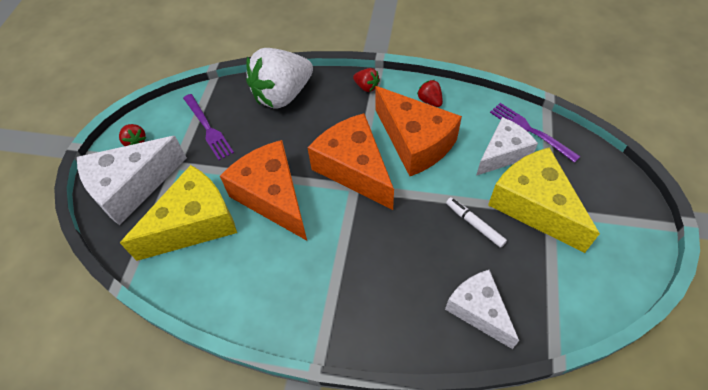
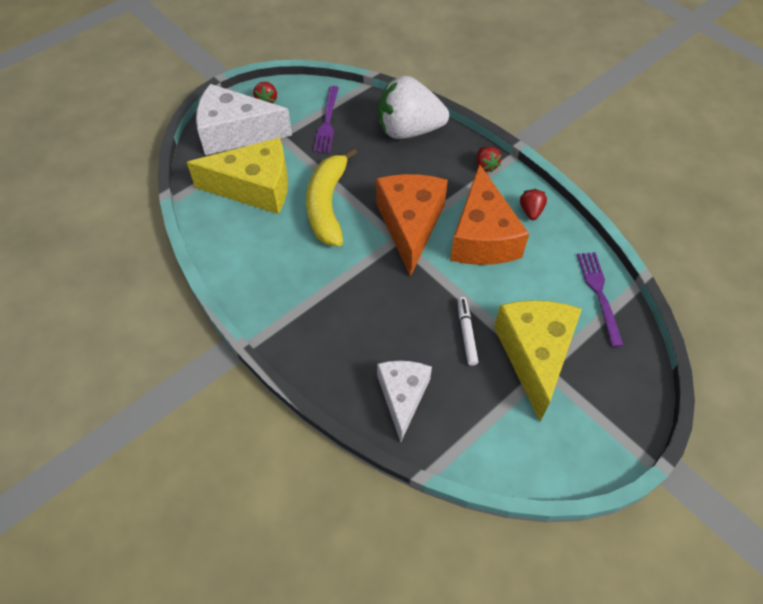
camera: 35 degrees right, 0 degrees up
orange cheese [220,140,307,241] -> yellow banana [306,148,357,246]
white cheese [476,117,538,176] -> none

